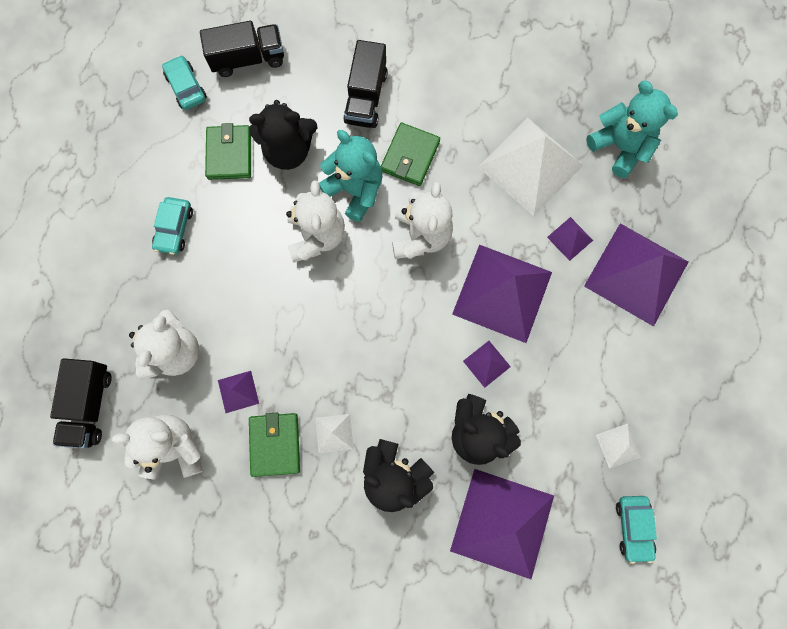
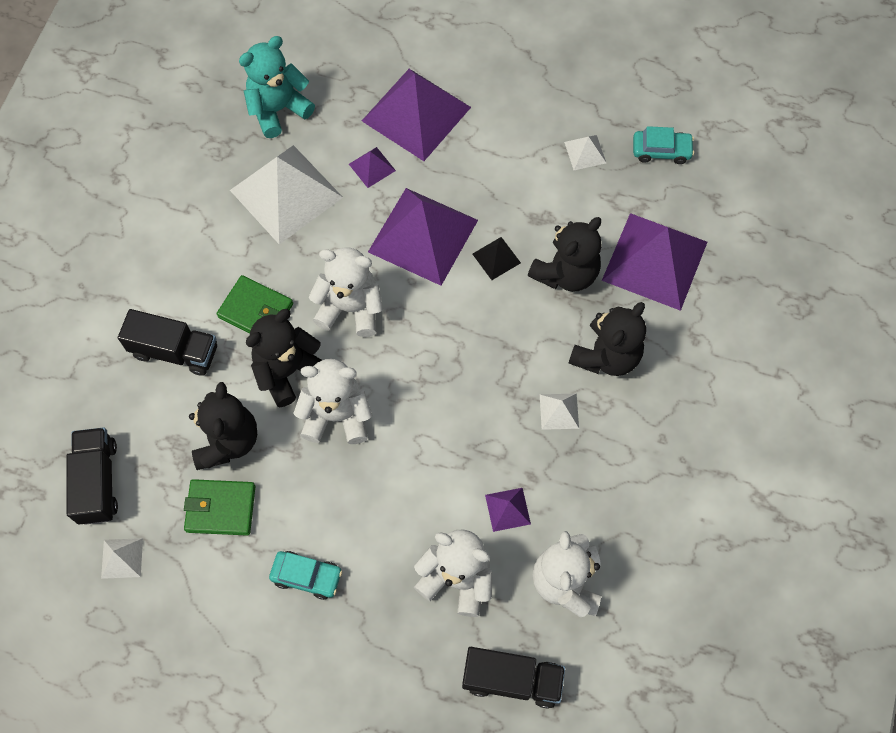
camera: 85 degrees left, 10 degrees down
turquoise car [162,55,207,110] -> white pyramid [101,538,143,579]
green wallet [249,412,300,477] -> none
turquoise teddy bear [319,130,383,222] -> black teddy bear [246,309,322,407]
purple pyramid [463,341,511,388] -> black pyramid [473,237,521,280]

